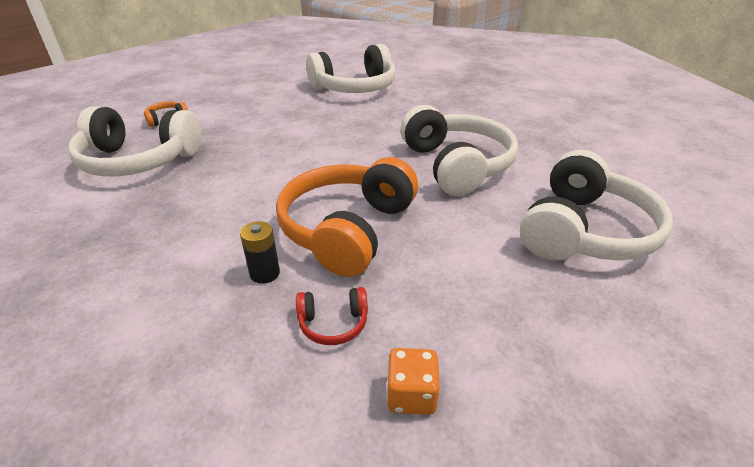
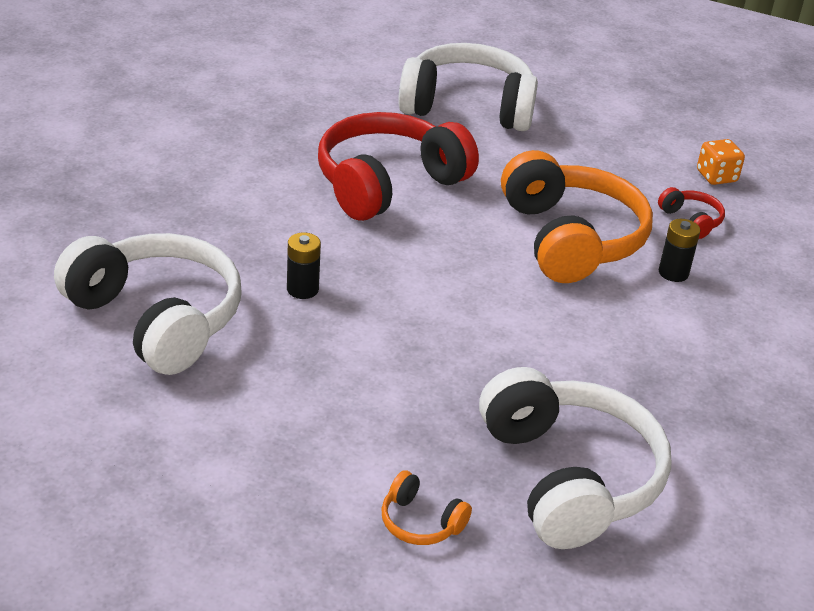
camera: 115 degrees left, 0 degrees up
orange headphones [276,157,418,277] -> orange headphones turned 105 degrees counterclockwise [501,150,653,283]
white headphones [400,105,518,196] -> red headphones [318,112,479,221]
none -> black battery [287,233,321,299]

